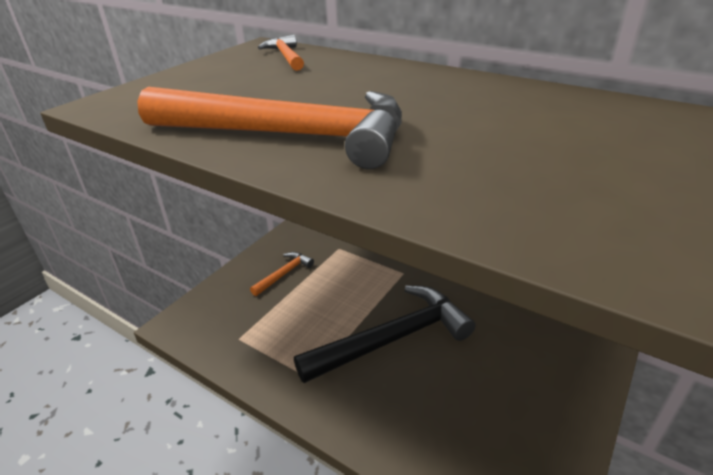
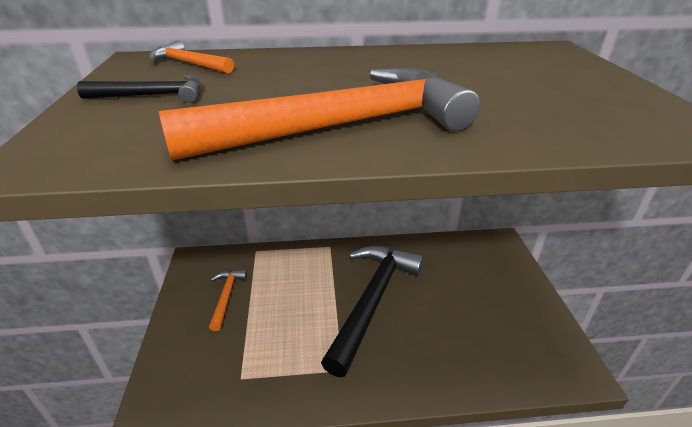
camera: 40 degrees left, 0 degrees up
none -> black hammer [77,75,201,103]

